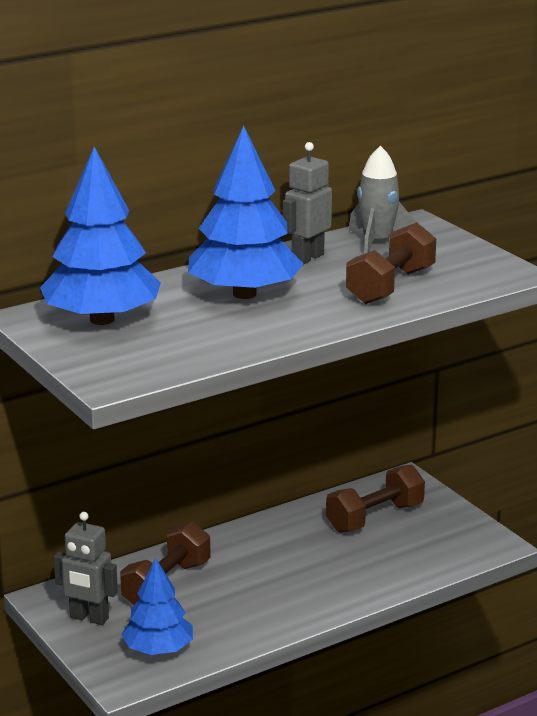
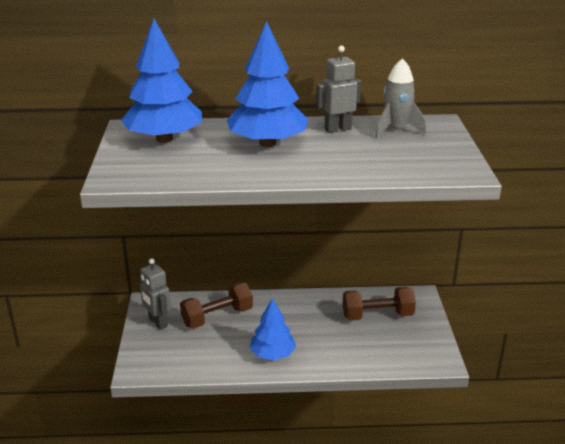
camera: 30 degrees right, 5 degrees up
blue tree [121,557,193,655] -> blue tree moved to [250,298,296,360]
brown dumbbell [346,222,436,304] -> none

